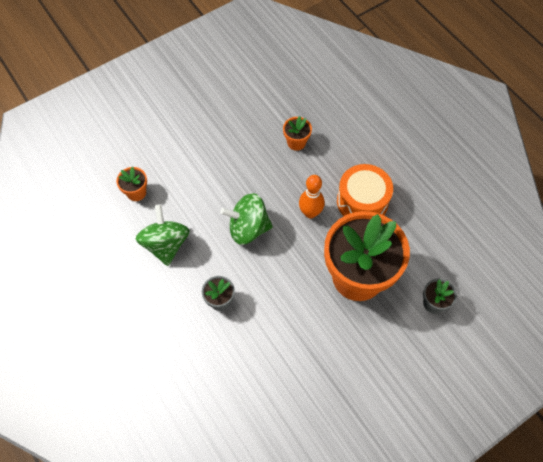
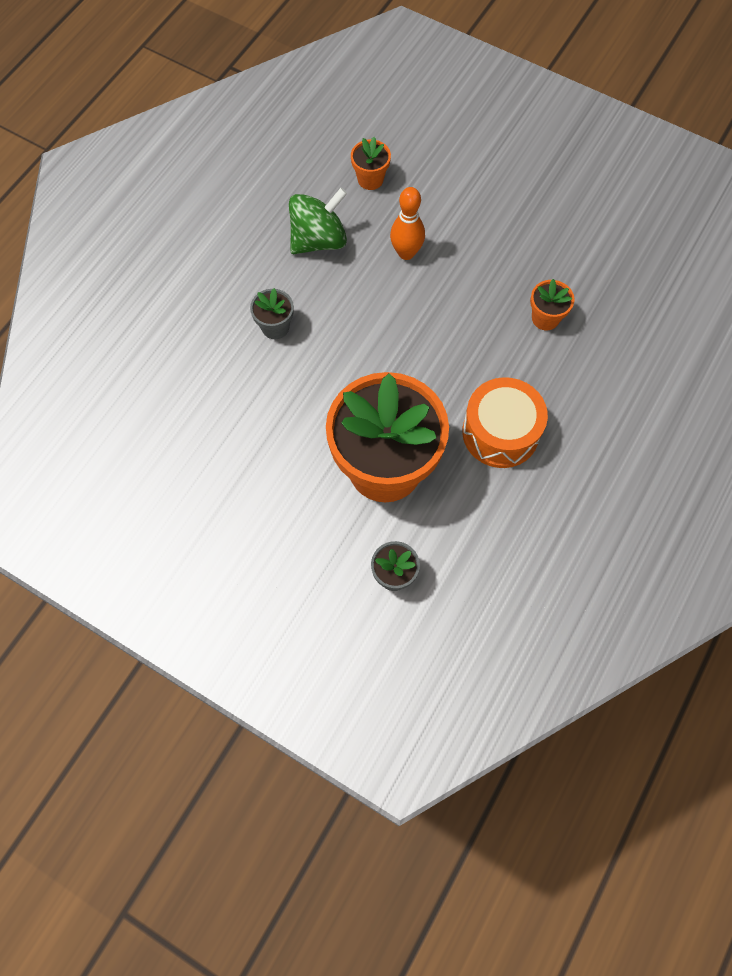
camera: 65 degrees right, 5 degrees up
green spinning top [220,193,273,245] -> none
orange bowling pin [299,175,325,218] -> orange bowling pin moved to [390,187,425,260]

